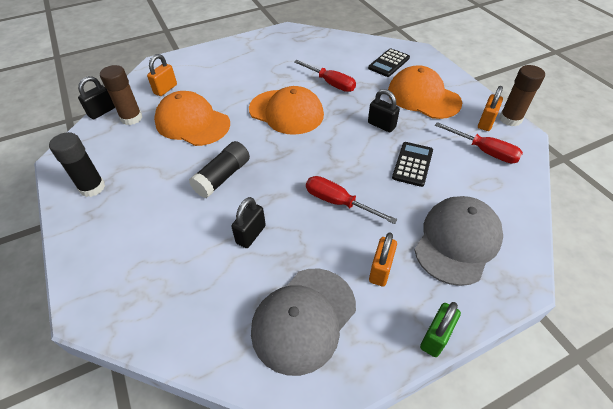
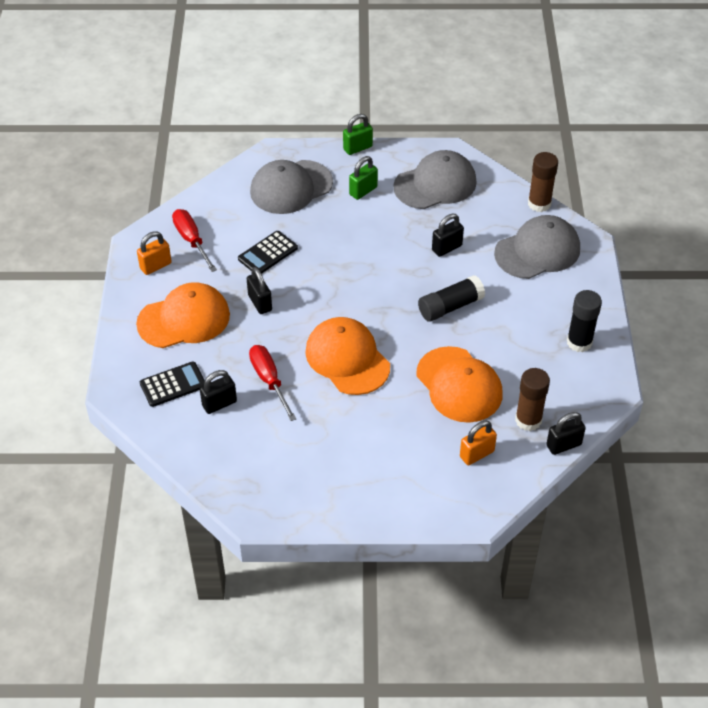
camera: 155 degrees left, 0 degrees up
red screwdriver [306,176,398,224] -> none
orange padlock [369,232,397,286] -> green padlock [349,156,378,200]
orange cap [388,65,462,119] -> orange cap turned 90 degrees counterclockwise [136,282,230,348]
brown glue stick [499,65,545,126] -> brown glue stick moved to [528,152,558,212]
none -> black padlock [200,370,237,414]
none -> grey cap [494,215,580,279]

